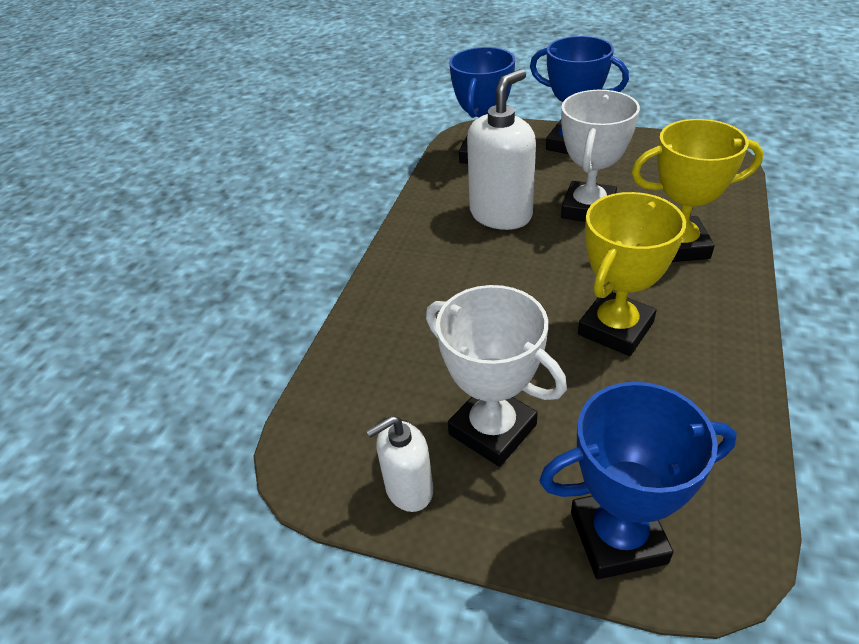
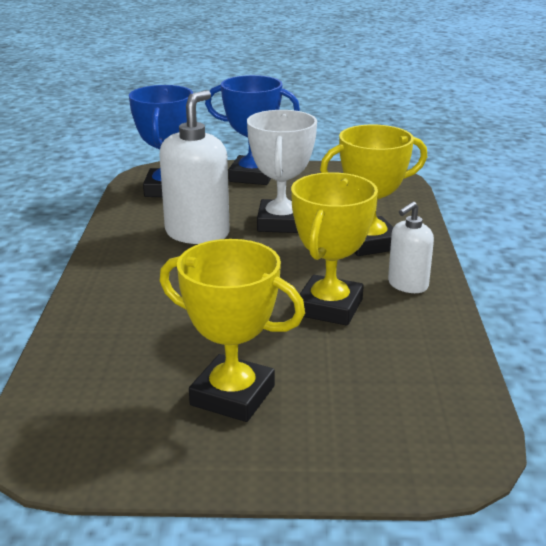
camera: 20 degrees left, 15 degrees down
white soap dispenser [366,416,433,512] -> white soap dispenser moved to [388,202,434,293]
white trophy [426,285,567,467] -> yellow trophy [160,239,305,422]
blue trophy [539,382,737,579] -> none

